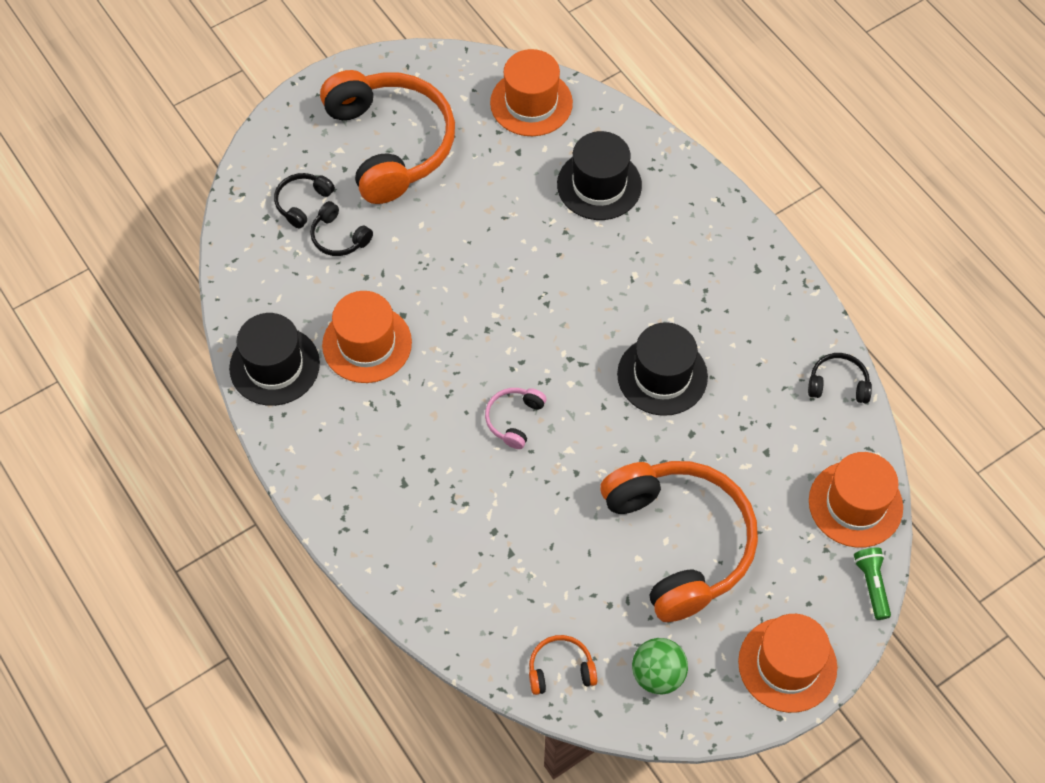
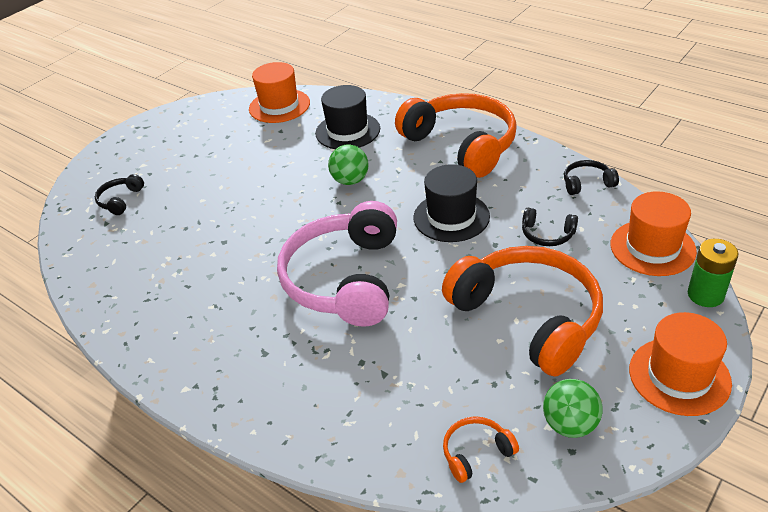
camera: 15 degrees left, 20 degrees down
black hat [229,313,320,406] -> none
black headphones [310,201,373,256] -> black headphones moved to [522,208,578,246]
orange headphones [320,70,455,204] -> orange headphones moved to [395,93,517,178]
orange hat [322,291,412,383] -> none
pink headphones [485,388,547,449] -> pink headphones [277,201,397,327], size x2.44
green flashlight [854,548,891,620] -> green battery [688,239,738,307]
none -> green ball [328,145,369,185]

